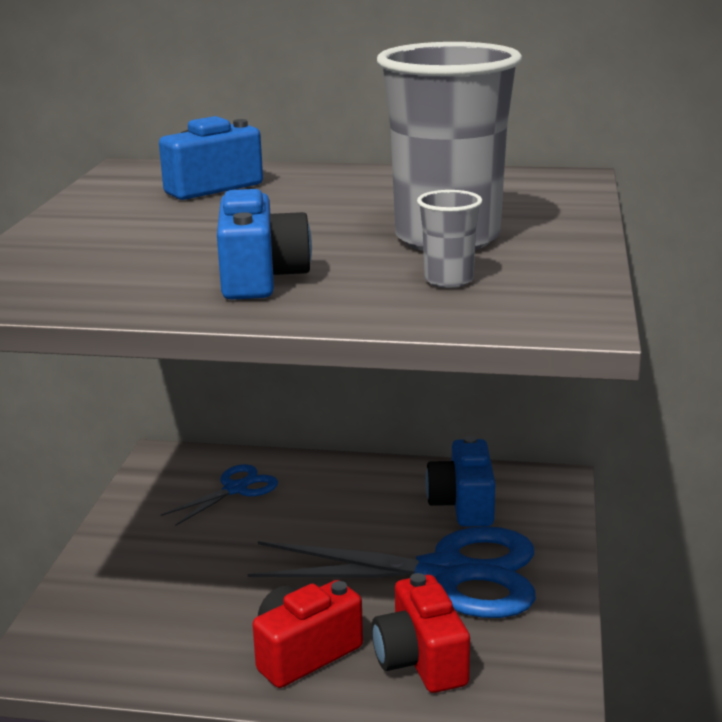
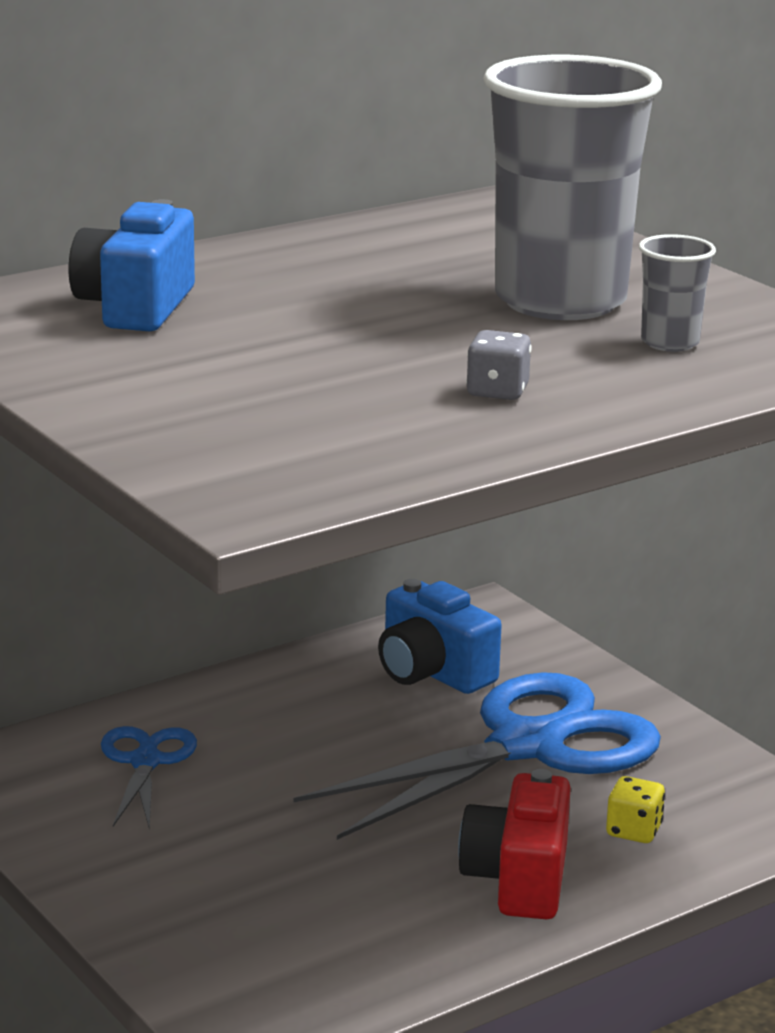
camera: 45 degrees left, 0 degrees up
blue camera [217,189,312,300] -> grey dice [466,330,532,400]
red camera [372,573,470,693] -> yellow dice [606,776,665,843]

